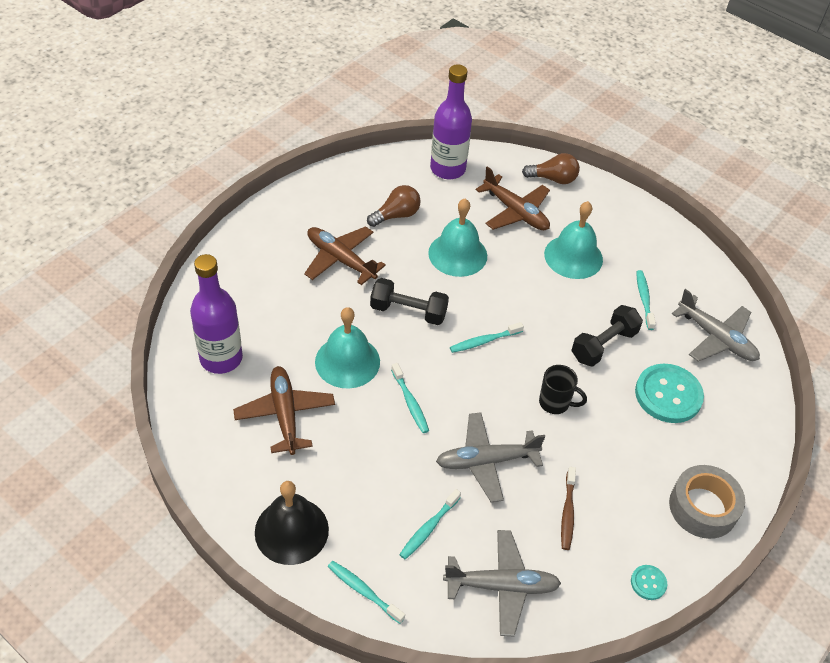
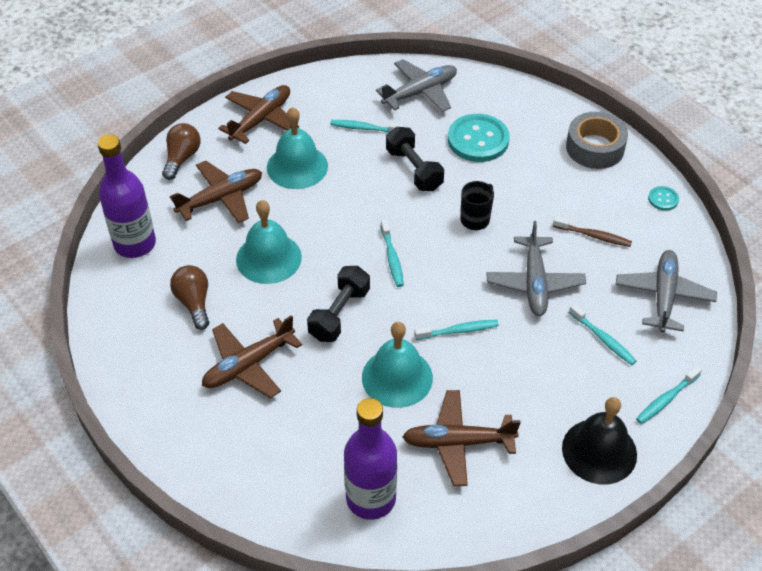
camera: 75 degrees left, 0 degrees up
none -> brown plane [218,85,299,144]

